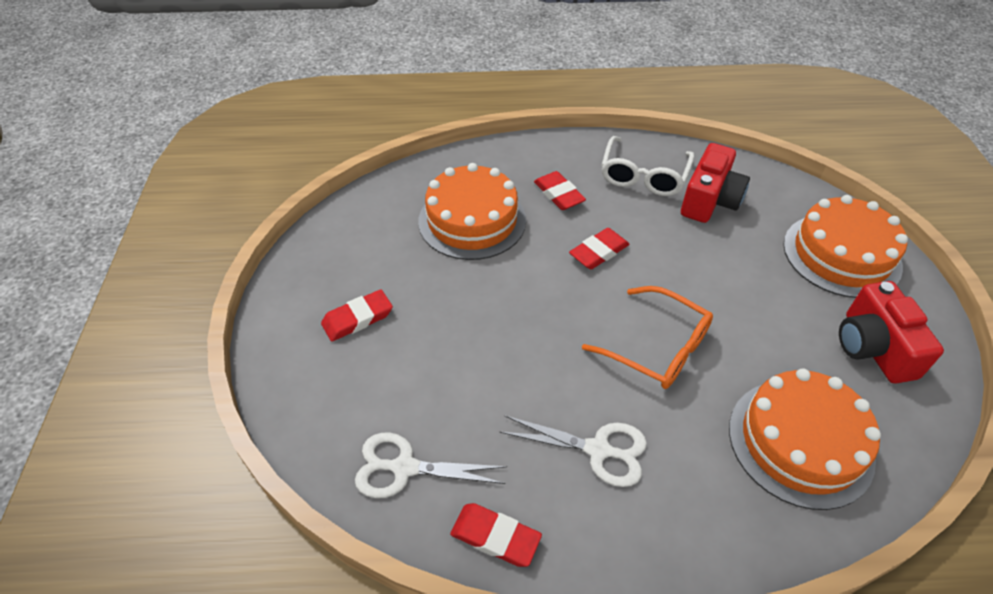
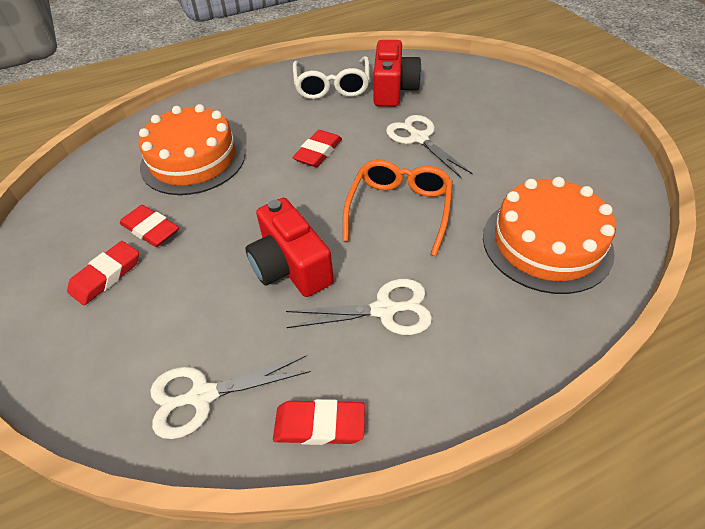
camera: 20 degrees left, 0 degrees up
red eraser [534,171,586,210] -> red eraser moved to [120,205,179,247]
orange glasses [582,286,713,389] -> orange glasses turned 90 degrees counterclockwise [343,160,453,256]
orange cake [783,195,908,298] -> none
red camera [839,281,944,384] -> red camera moved to [245,198,334,297]
none -> white scissors [386,115,473,178]

